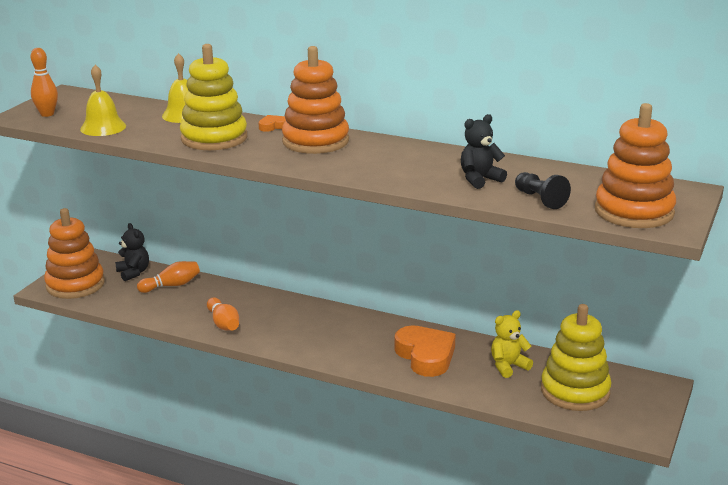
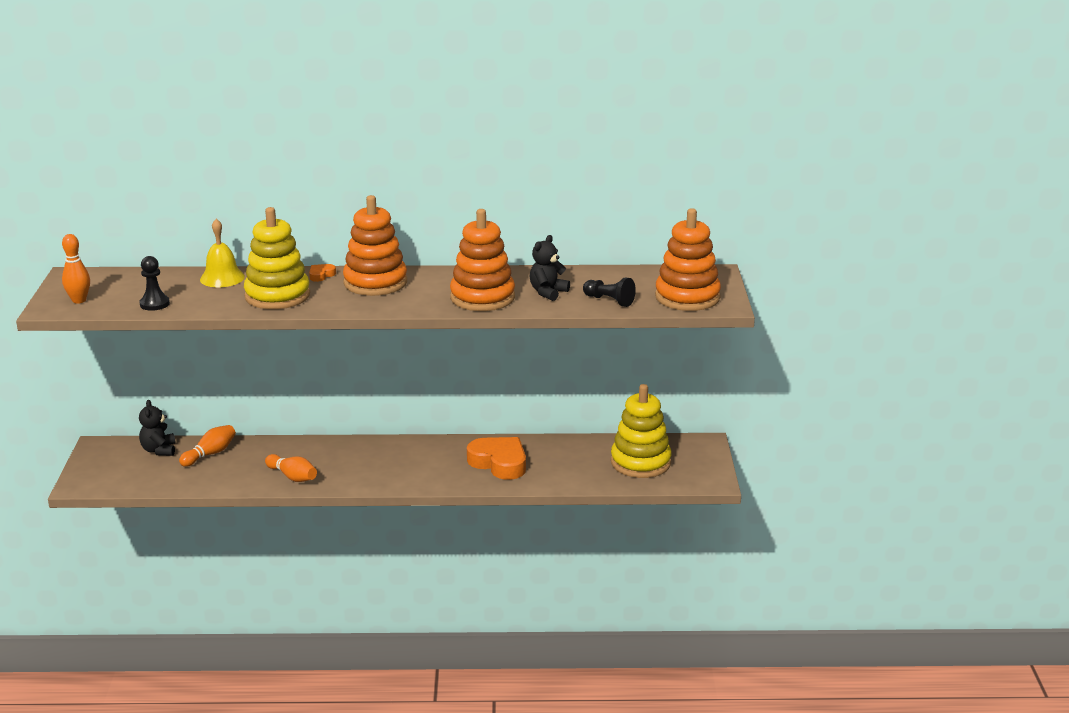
camera: 25 degrees left, 0 degrees up
orange stacking toy [44,208,105,299] -> orange stacking toy moved to [450,209,515,311]
yellow bell [80,65,126,136] -> black pawn [140,256,170,311]
black teddy bear [115,223,149,281] -> black teddy bear turned 135 degrees counterclockwise [139,400,176,456]
yellow teddy bear [491,310,533,378] -> none

